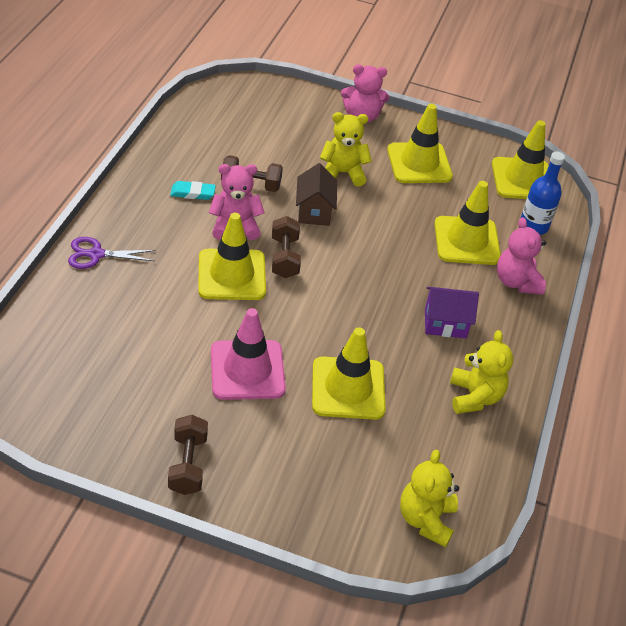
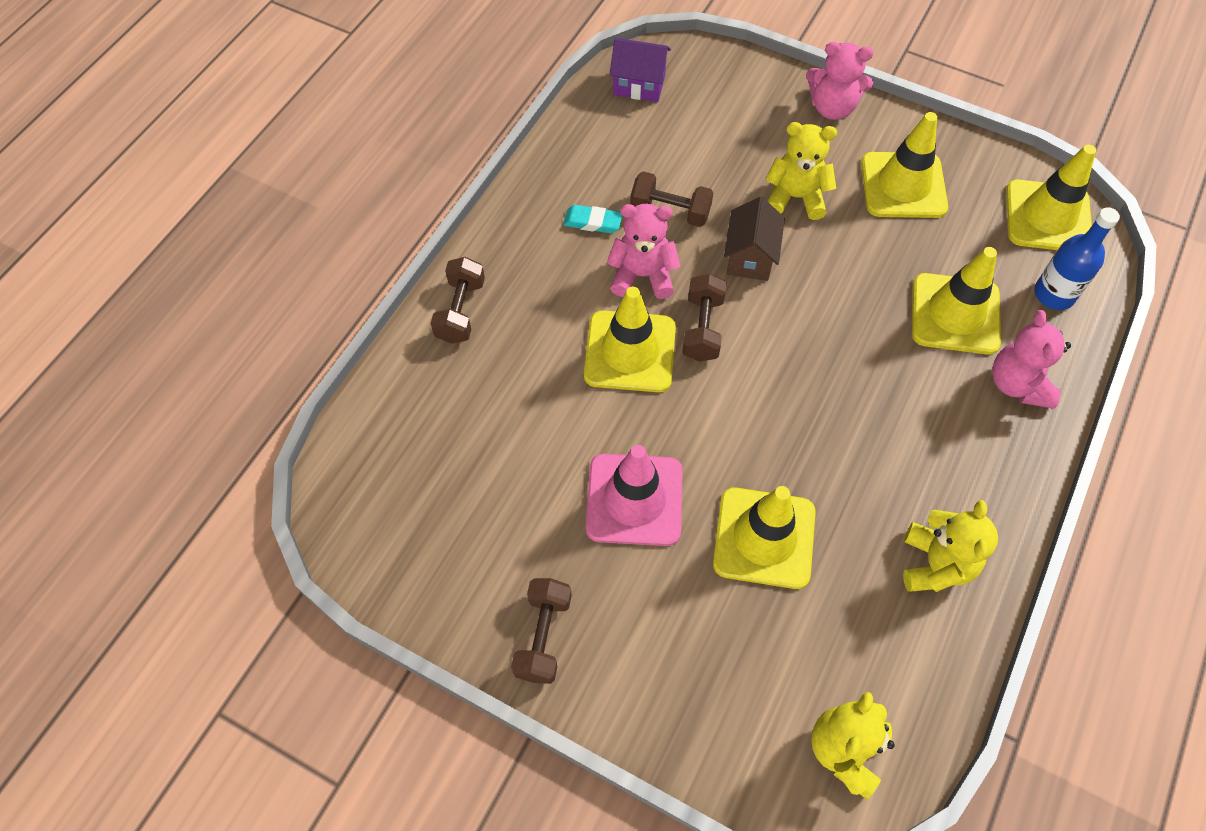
camera: 15 degrees right, 15 degrees up
purple scissors [68,237,156,269] -> brown dumbbell [431,257,485,344]
purple house [425,287,479,338] -> purple house moved to [609,38,671,102]

